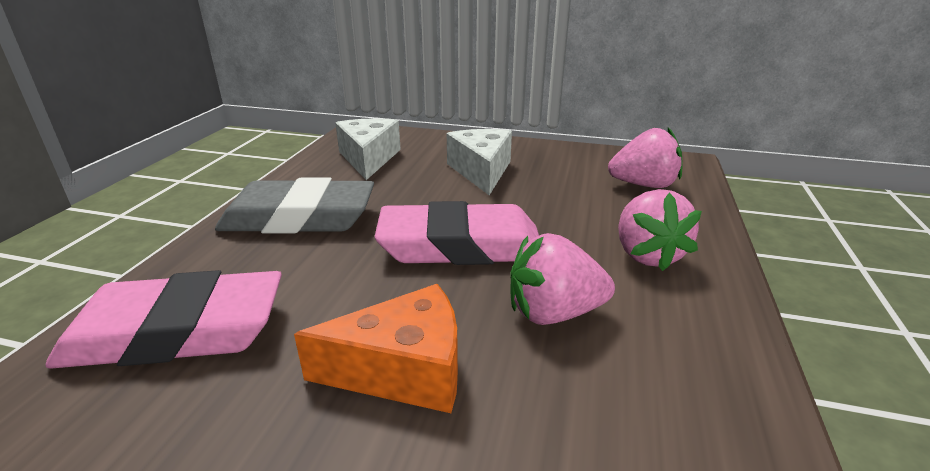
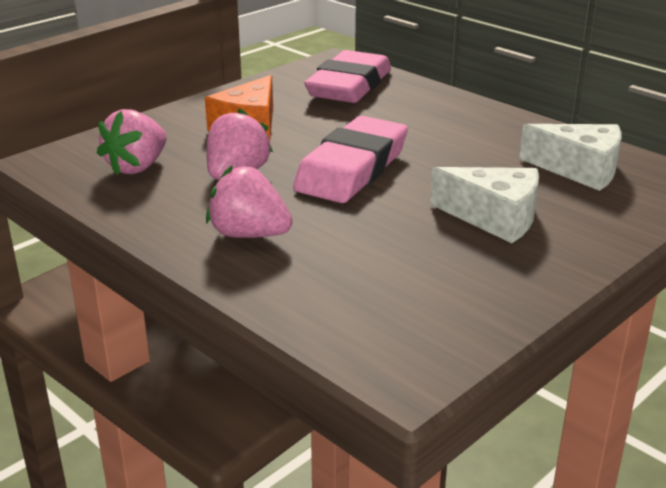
camera: 120 degrees right, 0 degrees up
grey eraser [215,178,374,234] -> none
pink strawberry [608,127,683,188] -> pink strawberry moved to [97,109,167,175]

